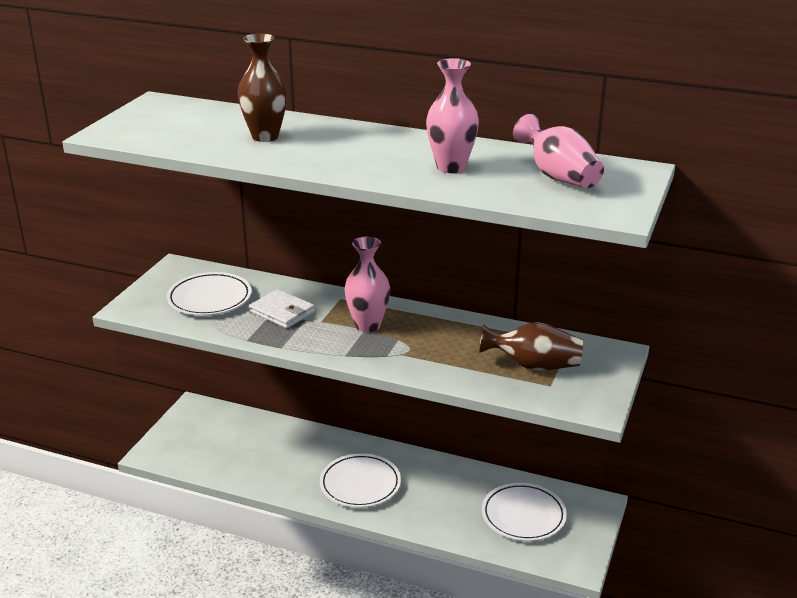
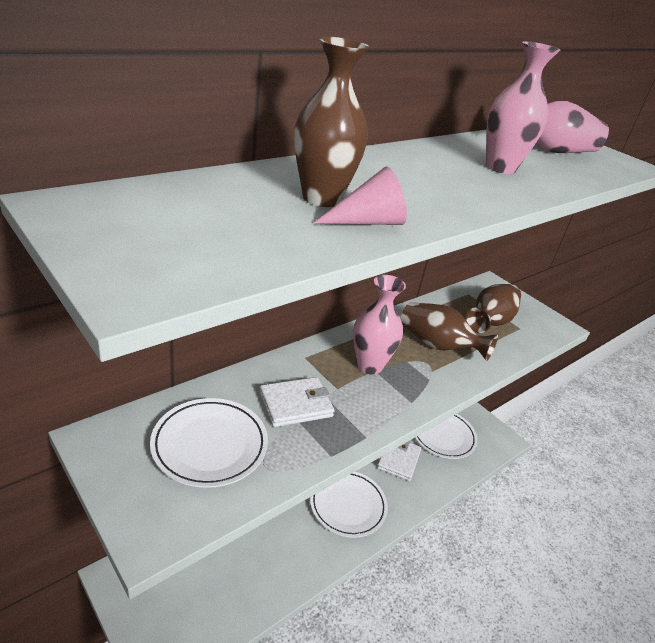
camera: 65 degrees left, 5 degrees up
none -> pink cone [313,167,407,225]
none -> white wallet [377,441,422,481]
none -> brown vase [401,302,498,361]

